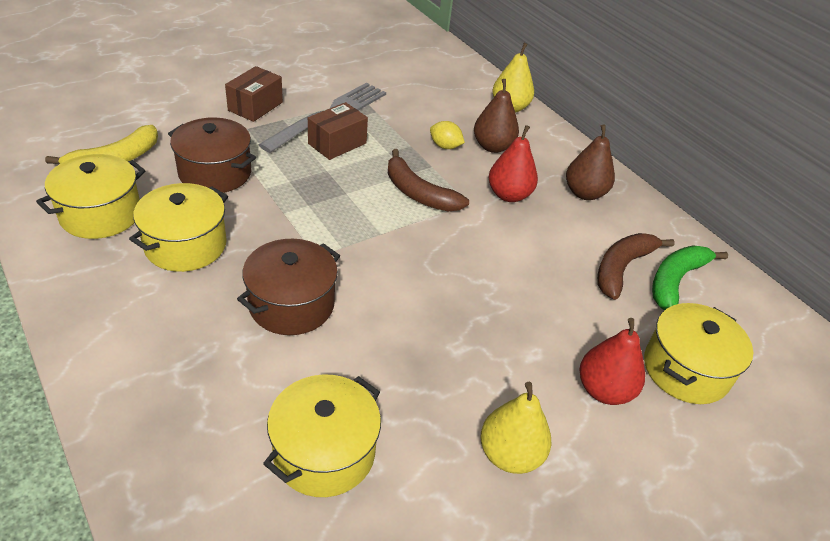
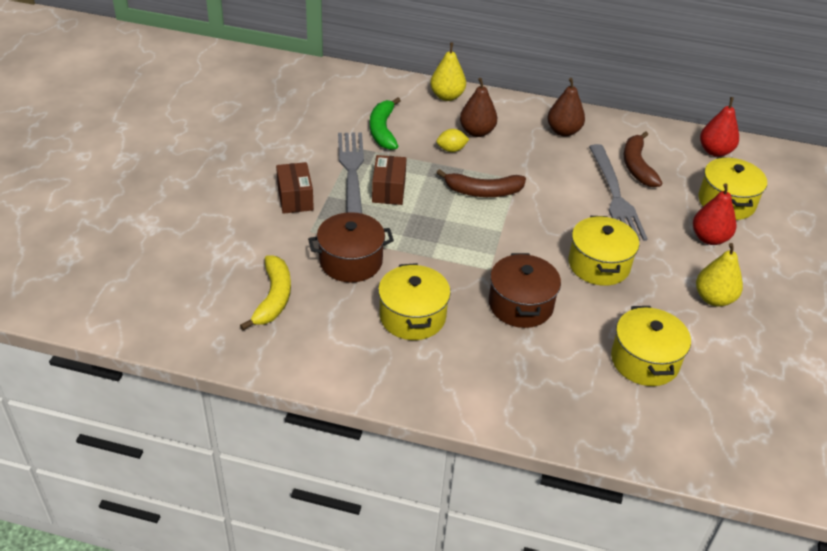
camera: 40 degrees left, 0 degrees up
yellow pot [36,154,145,239] -> yellow pot moved to [568,216,639,286]
red pear [489,125,538,202] -> red pear moved to [700,97,739,157]
green banana [652,245,728,310] -> green banana moved to [370,98,401,150]
none -> grey fork [589,144,648,241]

